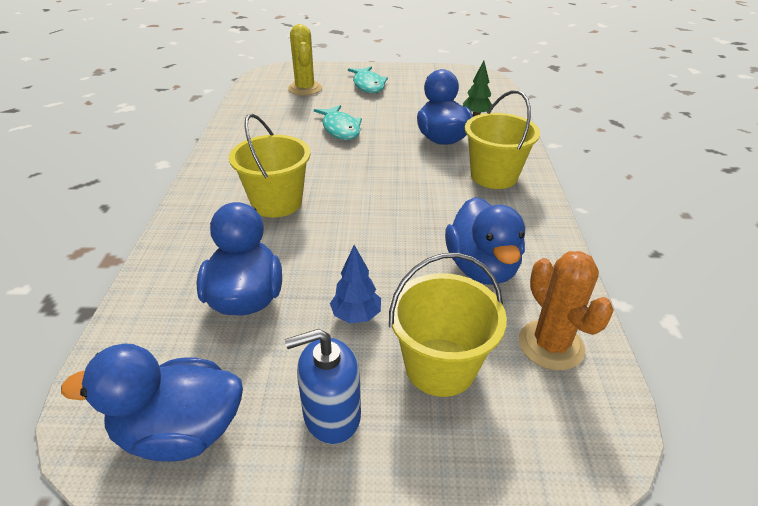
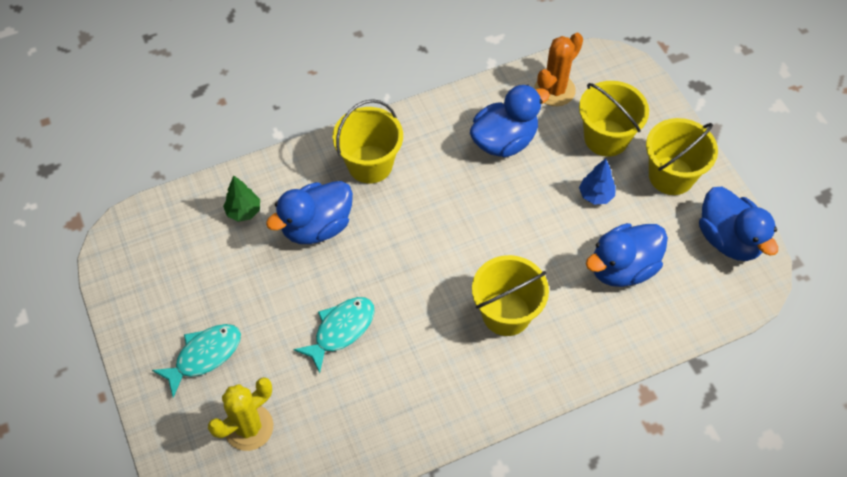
camera: 115 degrees left, 20 degrees up
blue soap dispenser [285,329,361,444] -> yellow bucket [646,118,718,195]

